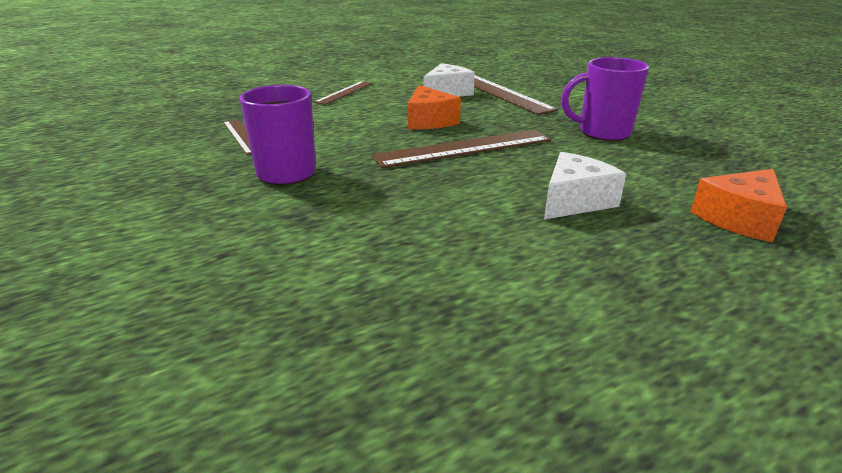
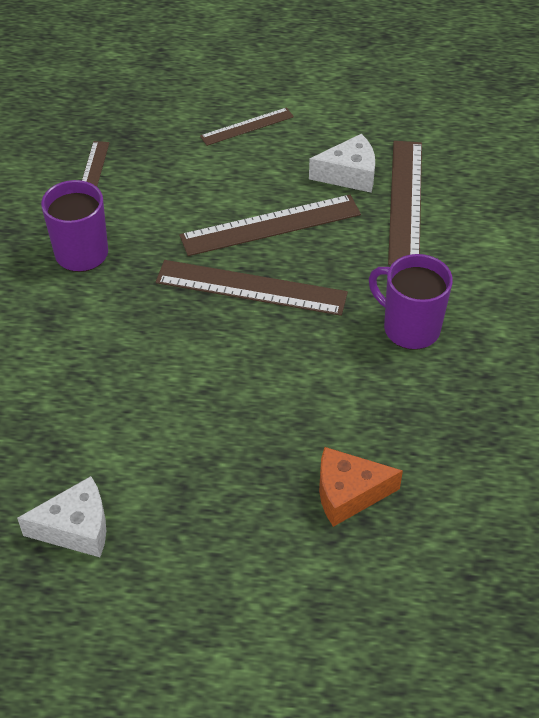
camera: 35 degrees right, 20 degrees up
orange cheese [408,85,461,129] -> brown ruler [180,195,361,256]
white cheese [544,152,626,220] -> white cheese moved to [17,476,106,557]

